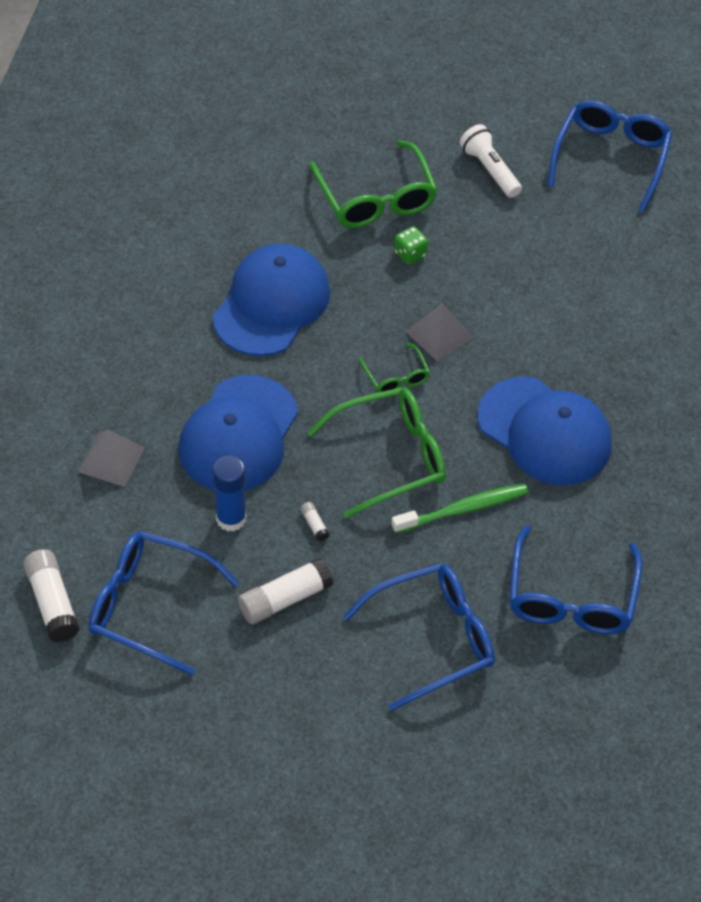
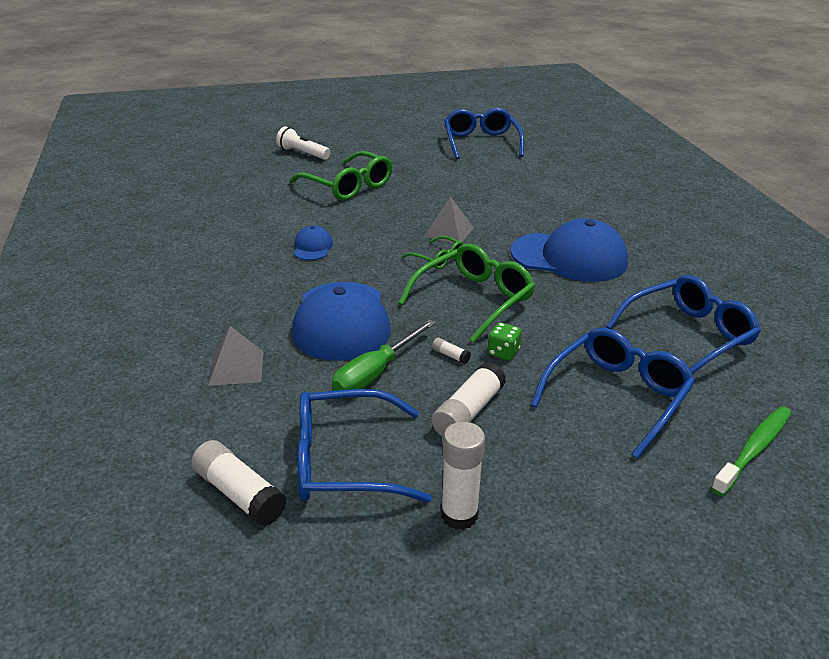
camera: 25 degrees left, 20 degrees down
blue cap [212,244,330,356] -> blue cap [294,226,333,260], size x0.47
blue glue stick [213,456,246,532] -> green screwdriver [332,319,436,391]
green toothbrush [391,483,528,534] -> green toothbrush moved to [711,406,791,496]
green dice [394,226,428,265] -> green dice moved to [488,322,522,361]
white flashlight [460,124,522,198] -> white flashlight moved to [276,126,330,160]
blue glasses [509,525,642,634] -> blue glasses turned 105 degrees counterclockwise [606,275,761,374]
none -> white glue stick [441,422,485,530]

